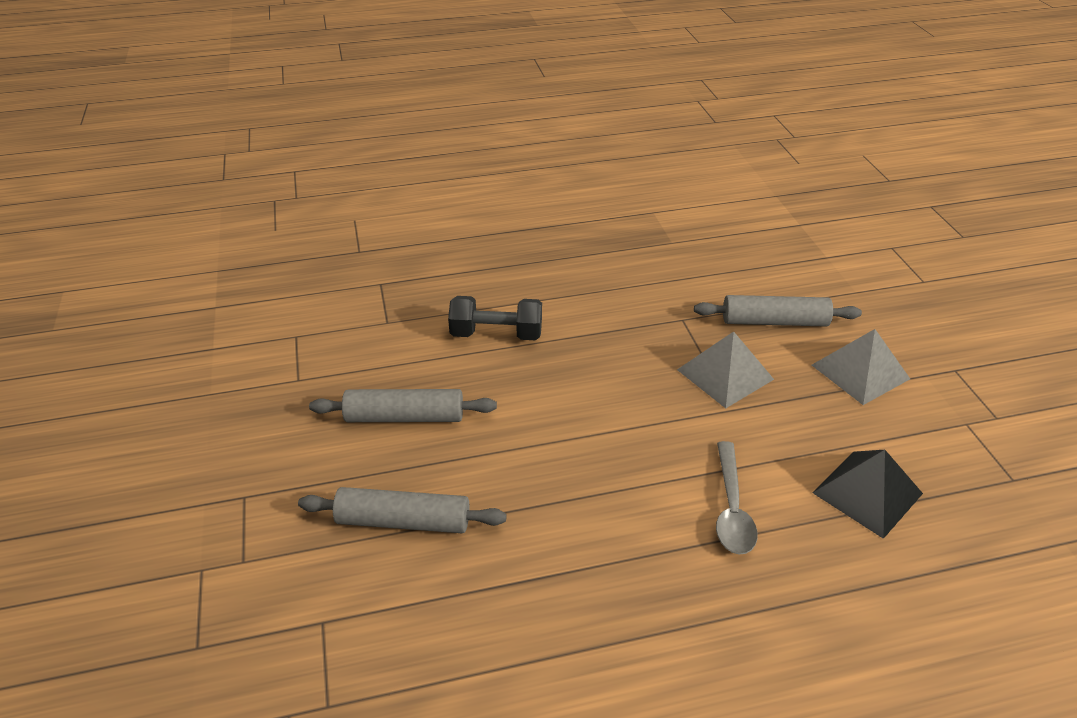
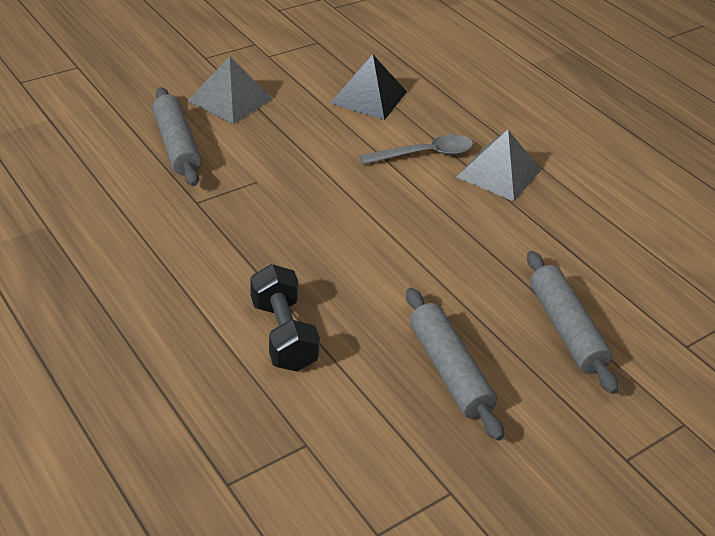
camera: 115 degrees left, 0 degrees up
grey pyramid [677,332,774,408] -> grey pyramid moved to [457,130,541,201]

